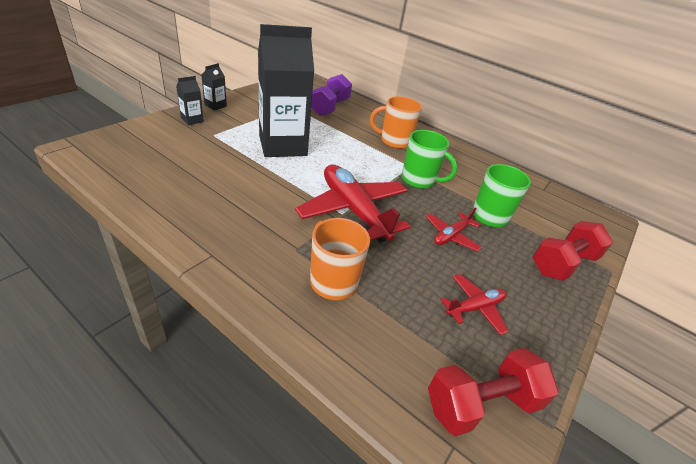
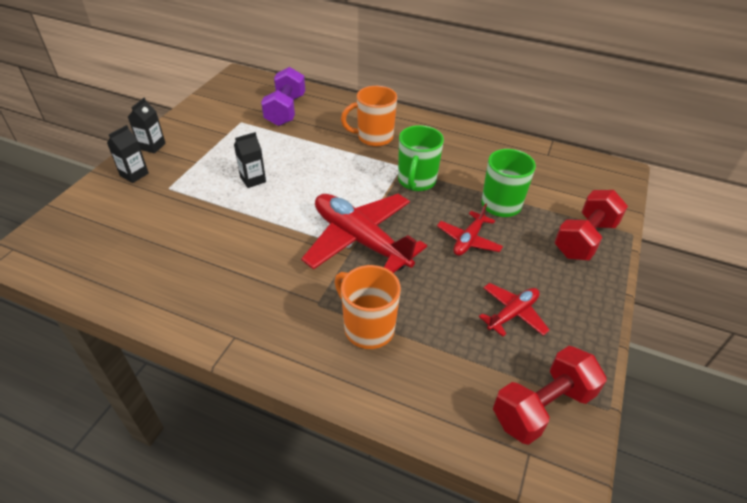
camera: 10 degrees left, 5 degrees up
black carton [258,24,314,157] -> black carton [234,132,266,188], size x0.40
green mug [401,130,458,189] -> green mug turned 90 degrees clockwise [398,125,444,191]

